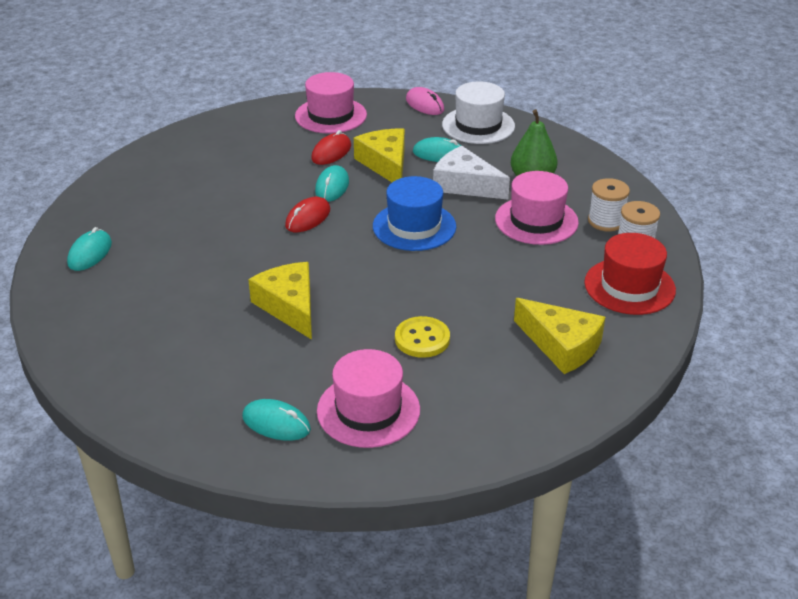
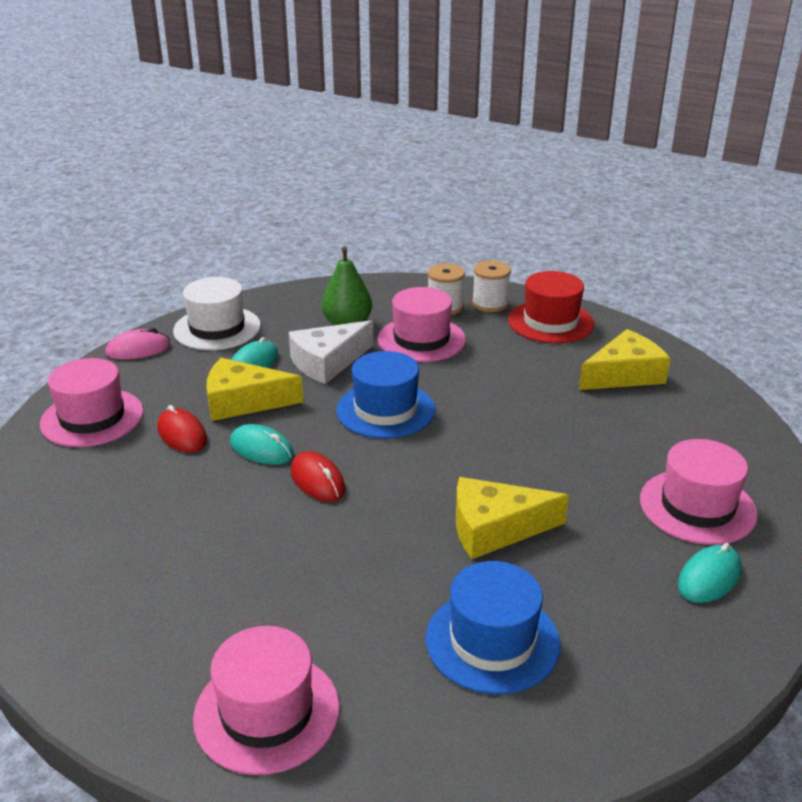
camera: 70 degrees left, 5 degrees down
turquoise mouse [67,227,112,271] -> pink hat [193,626,339,775]
yellow button [395,316,450,358] -> none
none -> blue hat [426,561,561,694]

